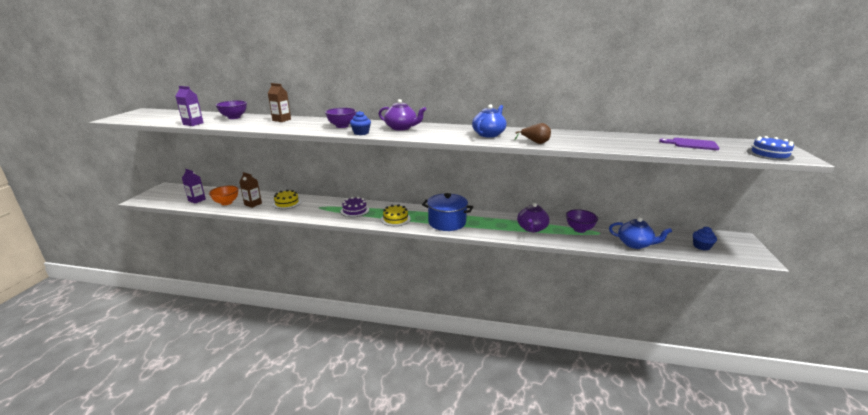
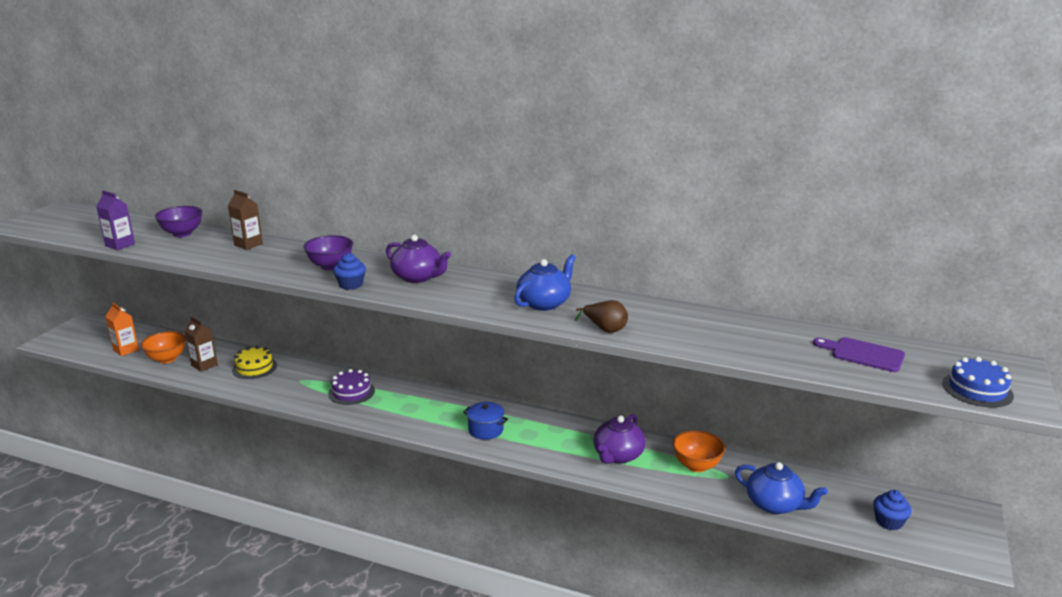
camera: 10 degrees right, 0 degrees up
purple carton [182,169,206,204] -> orange carton [105,302,139,356]
yellow cake [381,204,411,226] -> none
blue pot [422,193,473,231] -> blue pot [463,402,508,440], size x0.57
purple bowl [566,209,598,233] -> orange bowl [673,430,725,472]

